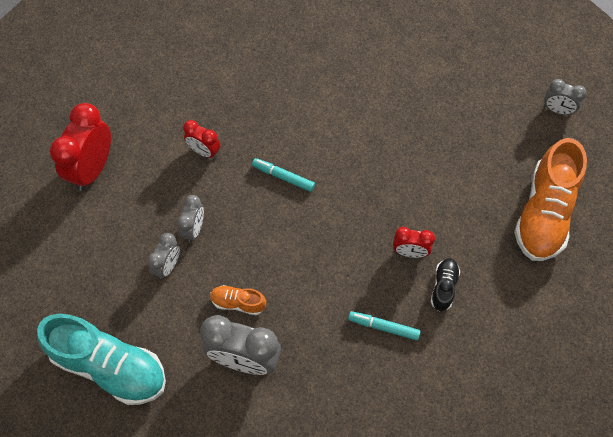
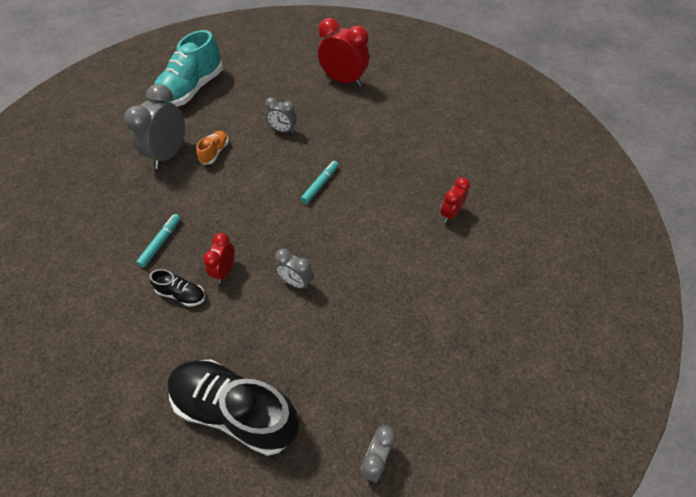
camera: 95 degrees right, 10 degrees down
grey clock [147,233,180,279] -> grey clock moved to [275,248,314,289]
red clock [183,120,220,159] -> red clock moved to [440,177,470,223]
orange shoe [514,138,587,261] -> black shoe [168,360,299,456]

